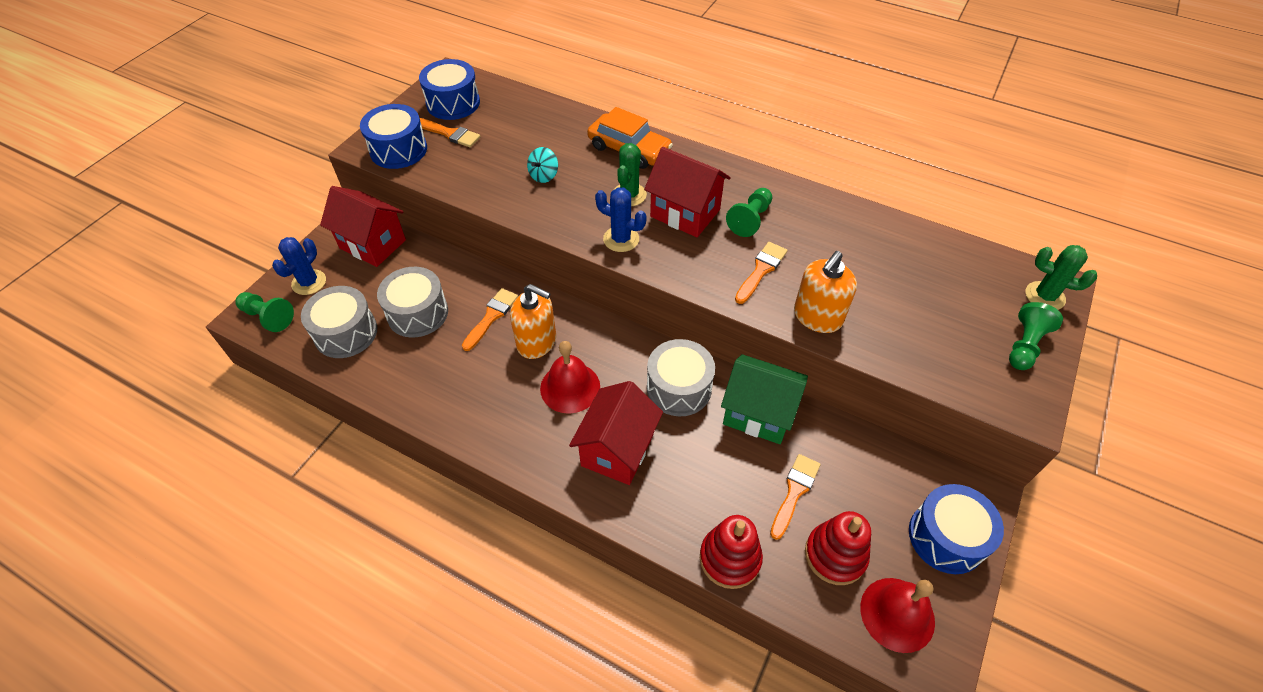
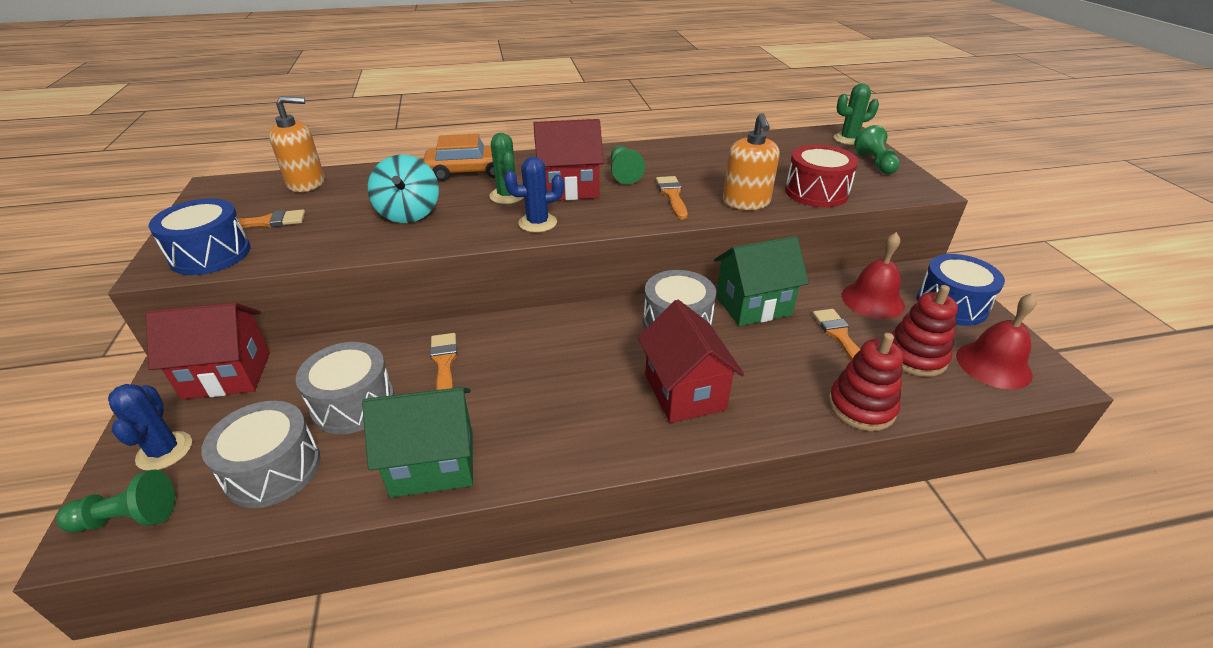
camera: 40 degrees left, 15 degrees down
blue drum [419,59,480,120] -> none
orange soap dispenser [510,284,556,359] -> orange soap dispenser moved to [269,96,325,192]
turquoise spinning top [527,147,558,183] -> turquoise spinning top [368,155,439,223], size x1.73
red bell [540,341,600,414] -> red bell moved to [842,232,905,319]
none -> green house [362,387,473,498]
none -> red drum [785,145,859,207]

